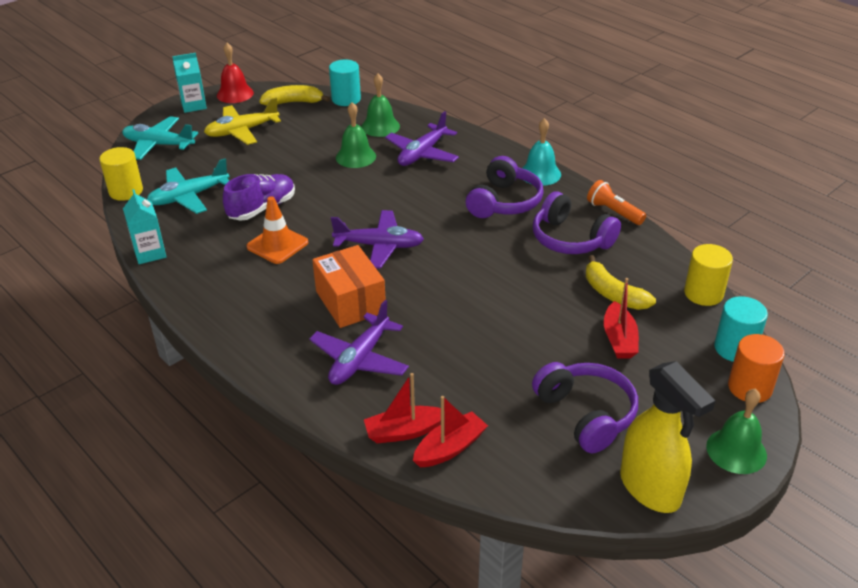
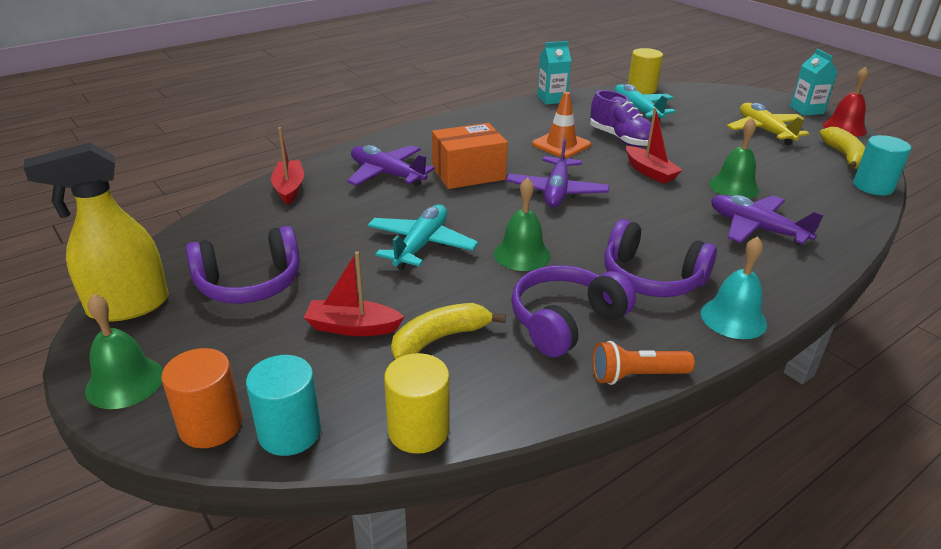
camera: 95 degrees right, 5 degrees down
turquoise plane [122,116,198,160] -> turquoise plane moved to [368,204,478,270]
green bell [361,73,400,137] -> green bell moved to [494,177,551,271]
red boat [413,396,488,467] -> red boat moved to [626,108,683,184]
orange flashlight [587,180,646,225] -> orange flashlight turned 150 degrees counterclockwise [592,341,695,385]

